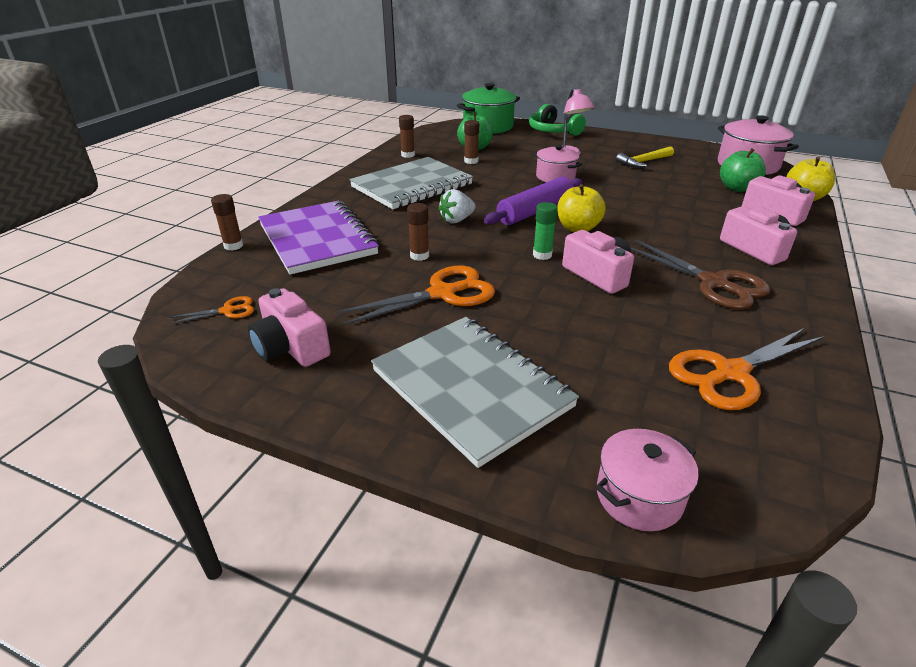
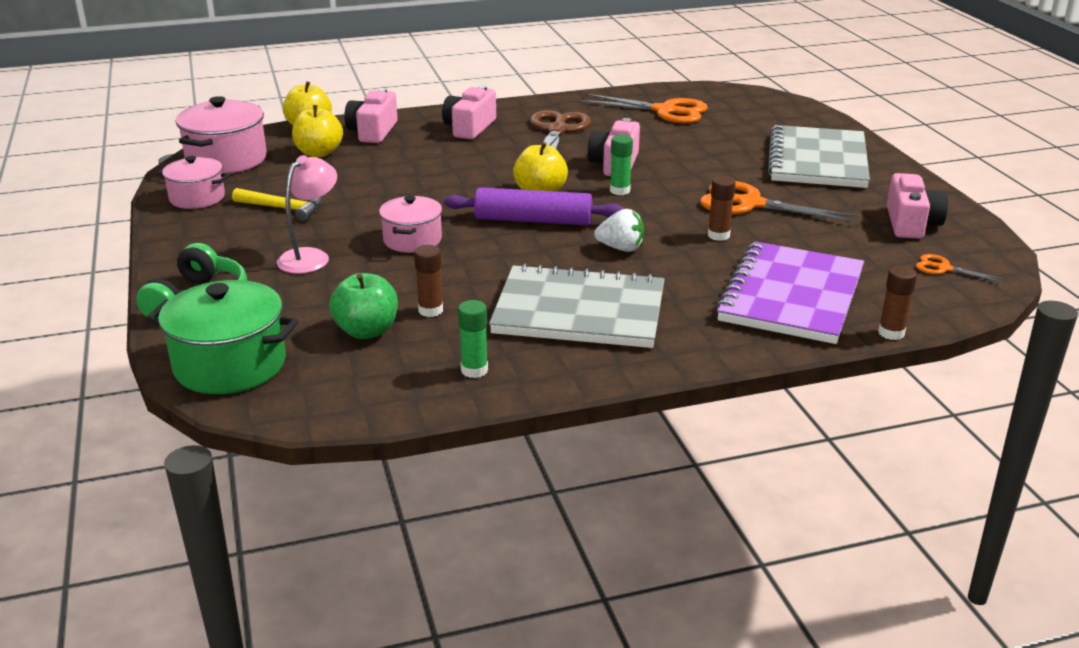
camera: 130 degrees left, 5 degrees down
brown glue stick [399,115,415,158] -> green glue stick [458,300,488,378]
pink pot [595,429,699,531] -> pink pot moved to [157,156,230,209]
green apple [720,148,766,192] -> yellow apple [292,105,343,157]

